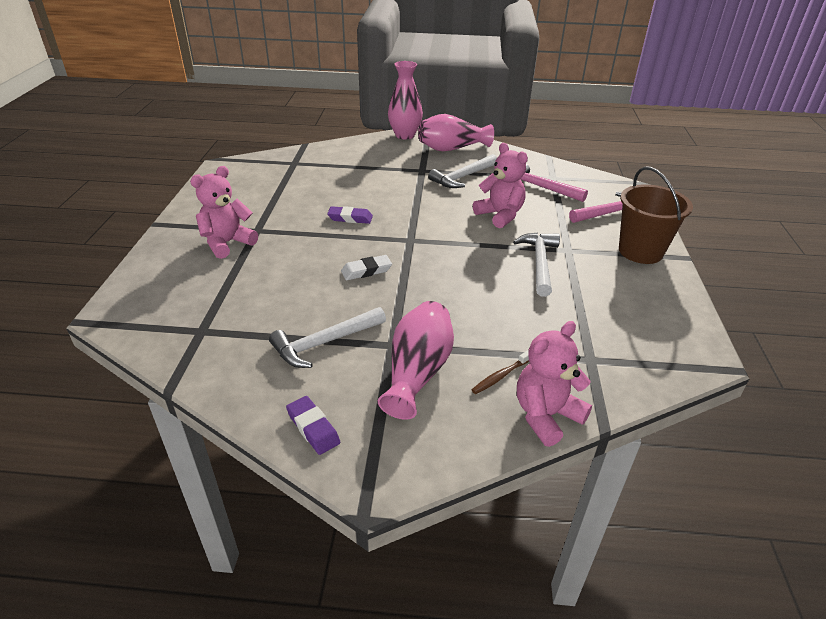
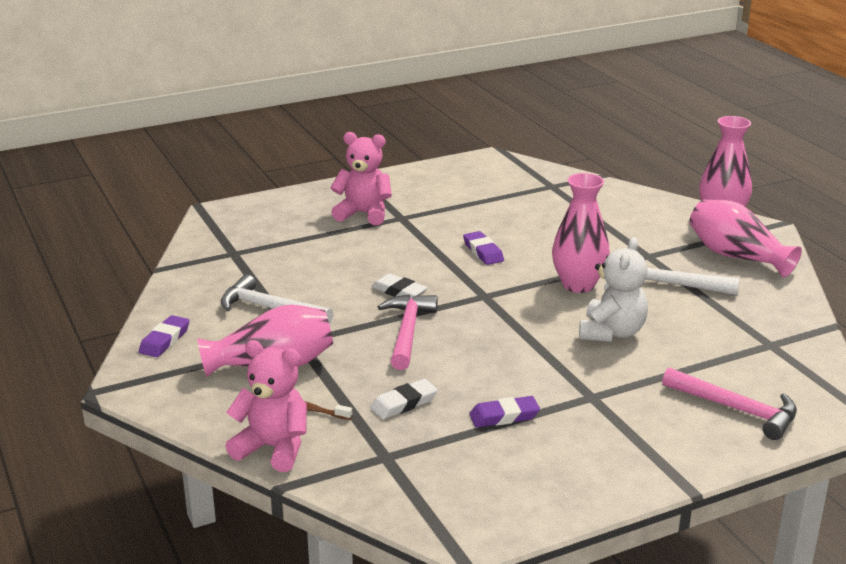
camera: 60 degrees right, 10 degrees down
pink teddy bear [473,143,528,228] -> white teddy bear [579,237,648,342]
white hammer [513,232,560,297] -> none
pink hammer [521,164,588,202] -> pink hammer moved to [378,294,438,370]
brown bucket [619,166,693,264] -> none
none -> white eraser [370,379,438,419]
none -> purple eraser [469,396,540,427]
none -> pink vase [552,173,610,293]

